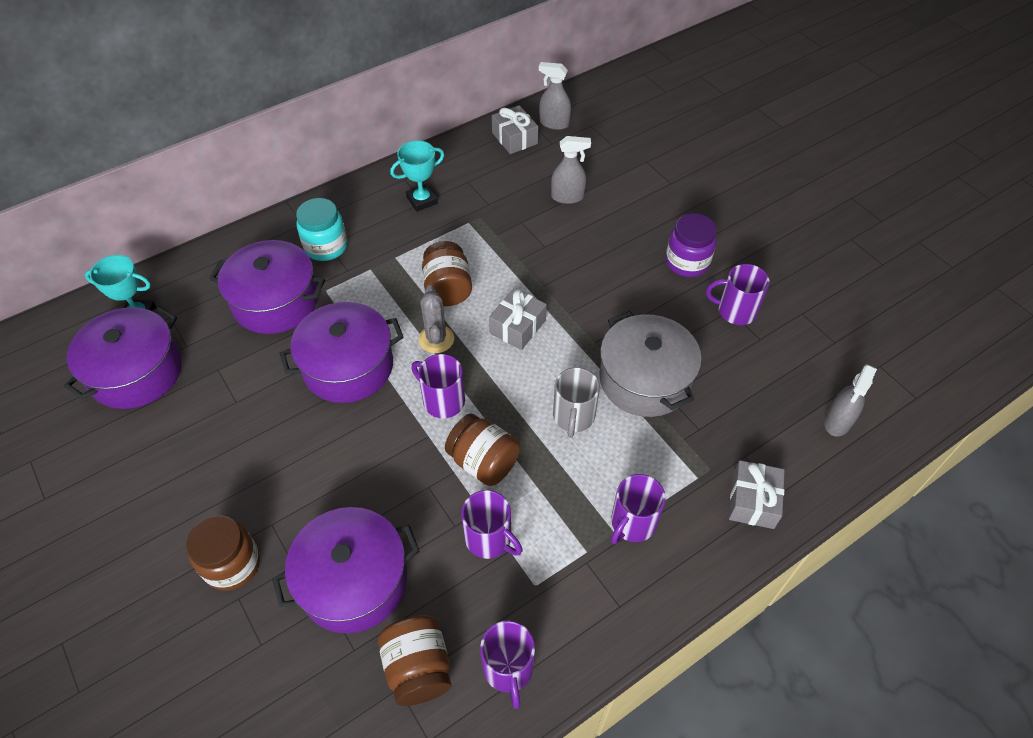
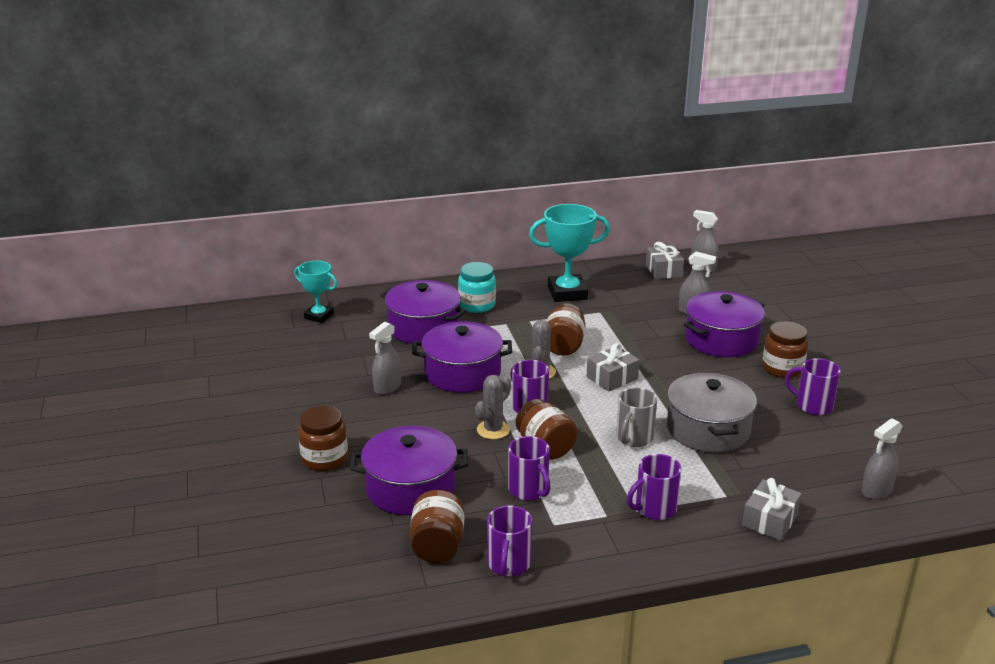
camera: 20 degrees right, 25 degrees down
purple pot [64,306,182,409] -> purple pot moved to [684,291,765,357]
turquoise trophy [390,140,444,212] -> turquoise trophy [529,204,610,302], size x1.64
purple jar [666,213,717,277] -> brown jar [762,321,808,378]
none -> grey spray bottle [369,321,401,395]
none -> grey cactus [475,375,511,439]

